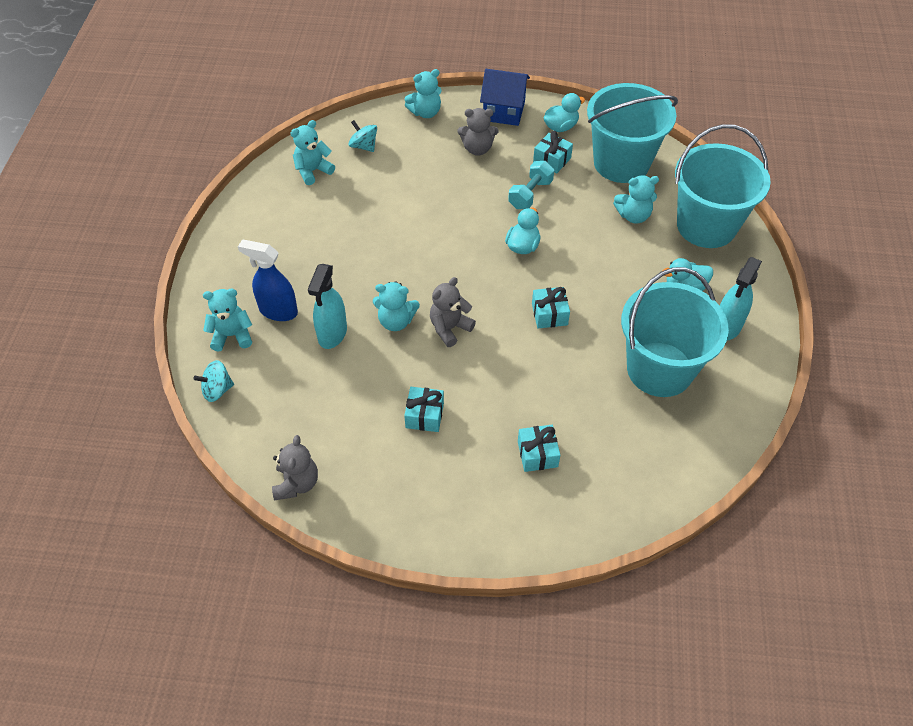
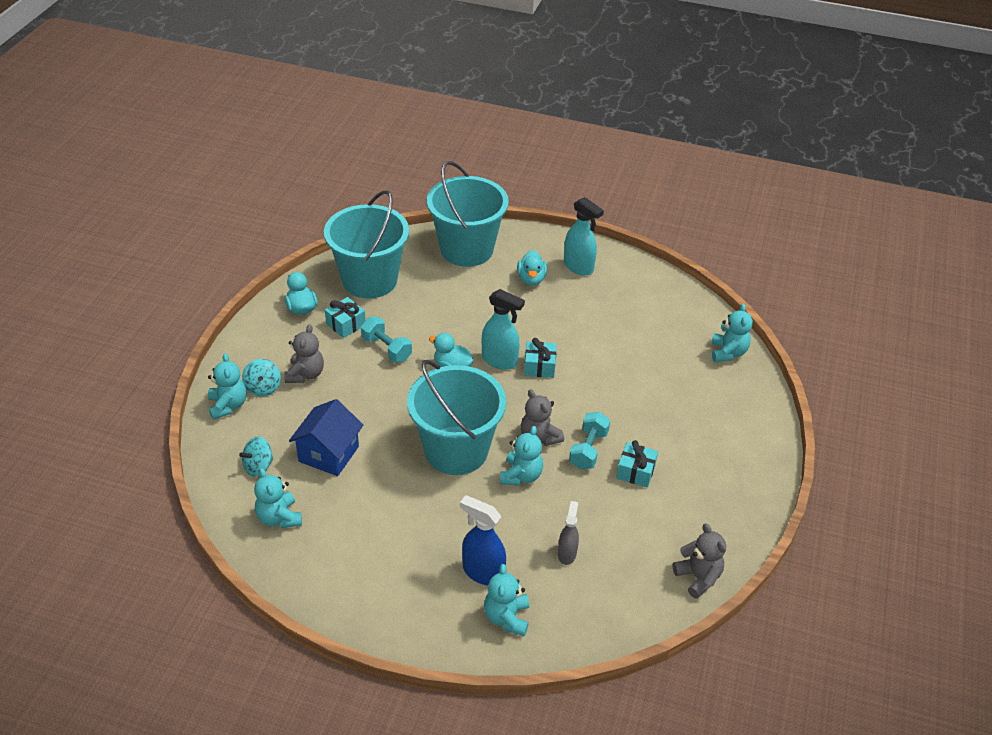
camera: 80 degrees left, 10 degrees down
turquoise spinning top [193,360,234,402] -> turquoise spinning top moved to [242,359,281,396]
blue spray bottle [238,240,298,321] -> blue spray bottle turned 90 degrees clockwise [460,495,506,586]
grey teddy bear [272,435,318,500] -> grey teddy bear turned 45 degrees clockwise [673,524,726,599]
turquoise spray bottle [308,264,347,349] -> turquoise spray bottle moved to [482,289,525,370]
blue house [480,69,530,126] -> blue house moved to [289,399,363,476]
turquoise gift [518,425,560,472] -> none
turquoise teddy bear [613,175,659,224] -> turquoise teddy bear moved to [711,303,753,362]
turquoise bucket [621,267,729,397] -> turquoise bucket moved to [407,360,506,475]
none -> grey spray bottle [558,501,579,565]
none -> turquoise dumbbell [569,412,610,469]

